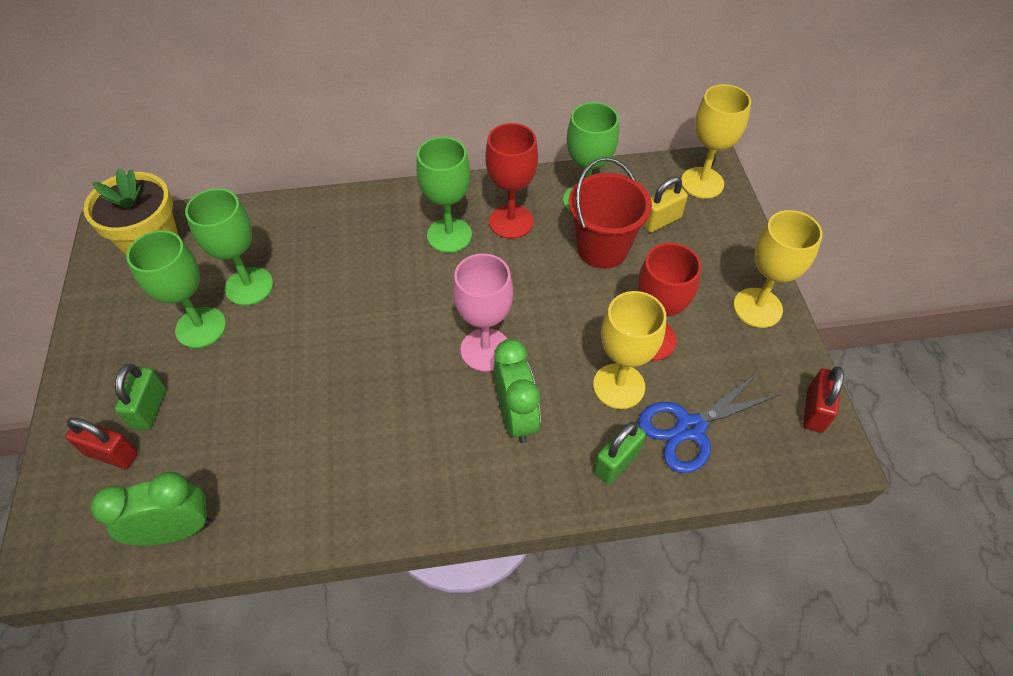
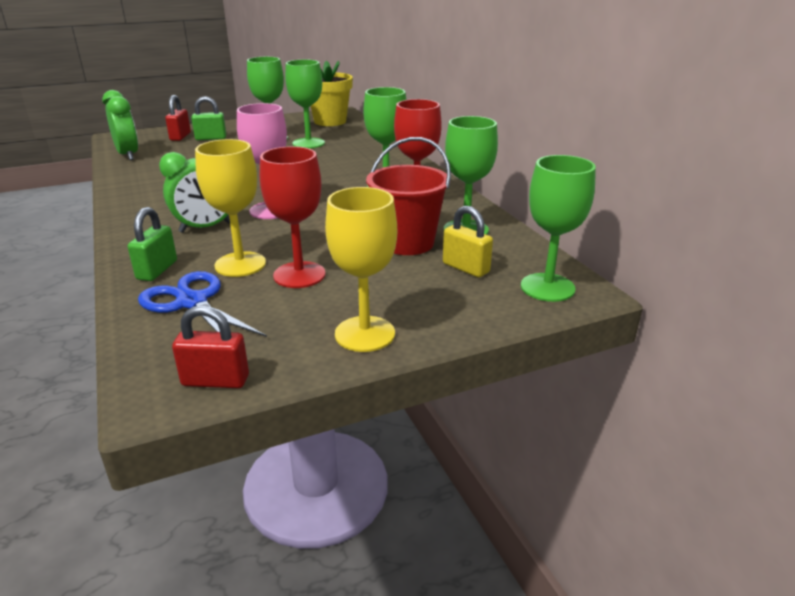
camera: 75 degrees right, 25 degrees down
green padlock [594,422,646,484] -> green padlock turned 75 degrees clockwise [128,207,177,281]
yellow goblet [681,84,751,199] -> green goblet [521,155,596,302]

